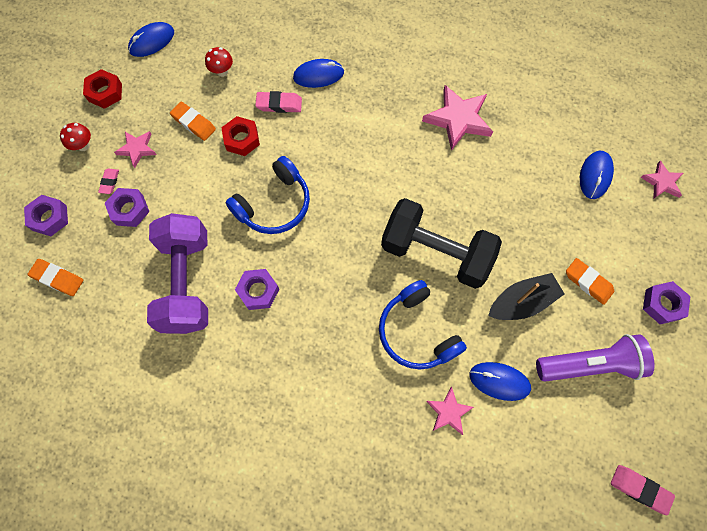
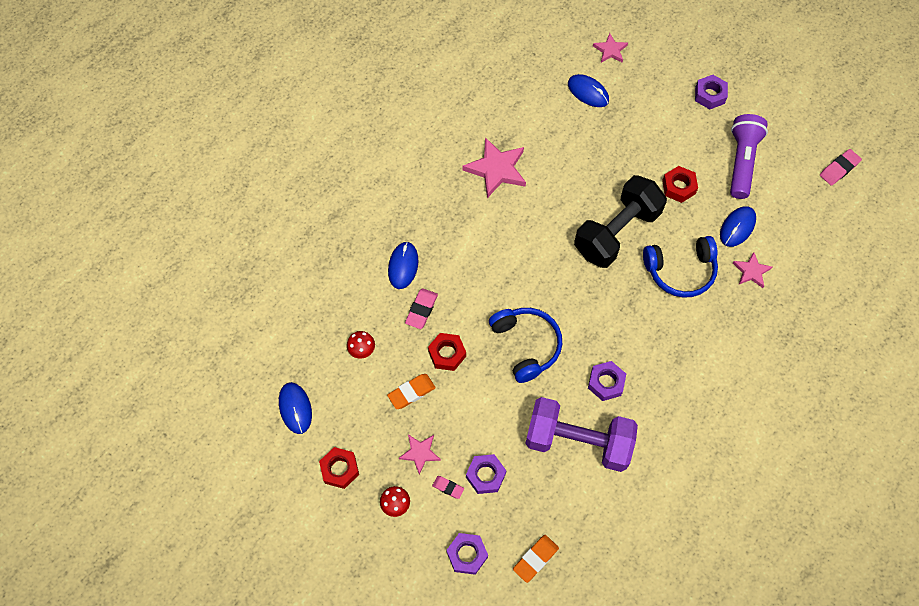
camera: 70 degrees left, 5 degrees down
black boat [488,273,564,320] -> red nut [662,166,698,203]
orange eraser [566,258,614,305] -> none

